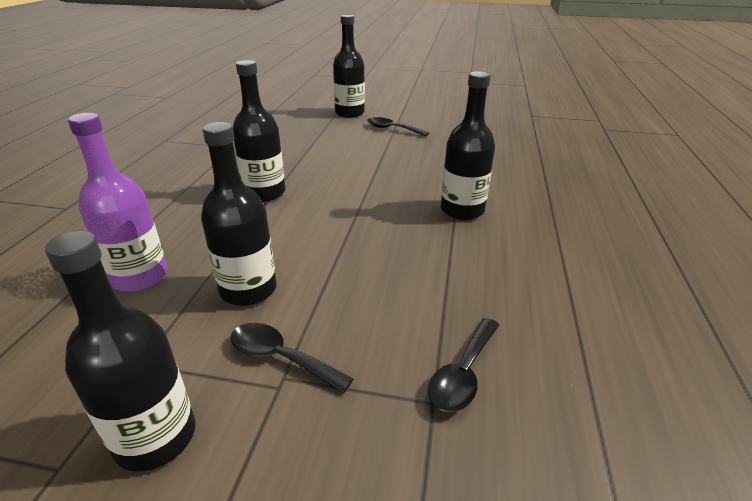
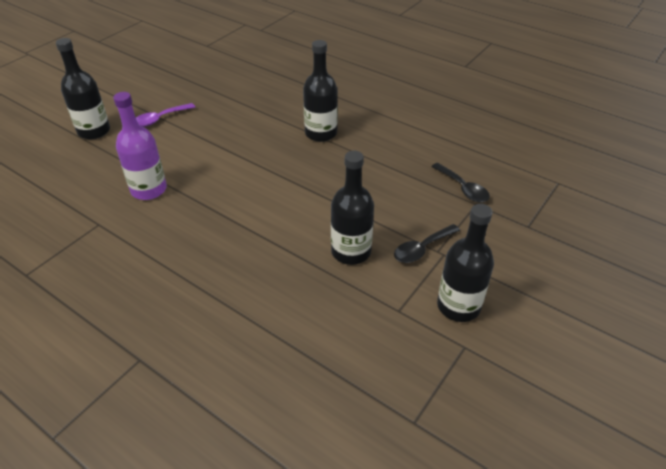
camera: 65 degrees left, 10 degrees up
purple bottle [68,113,168,292] -> purple bottle moved to [113,92,167,200]
black bottle [233,60,285,202] -> none
black spoon [367,117,429,137] -> purple spoon [136,103,195,127]

